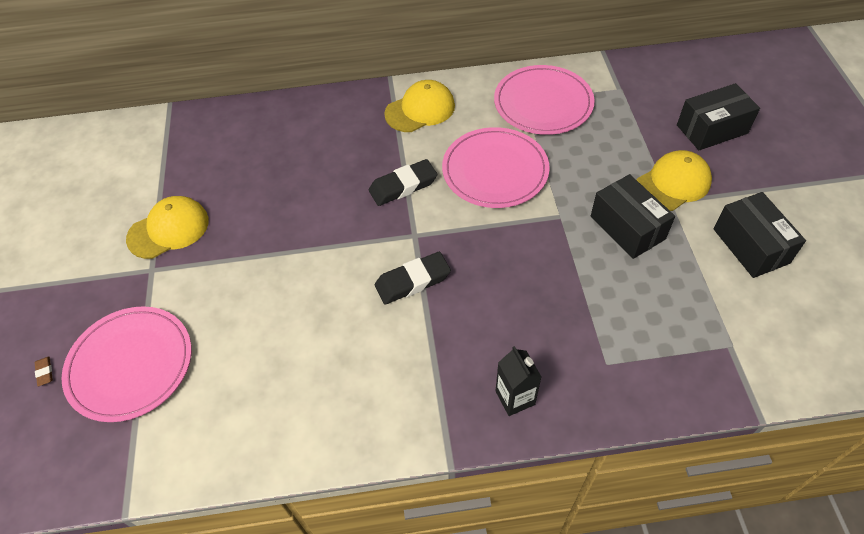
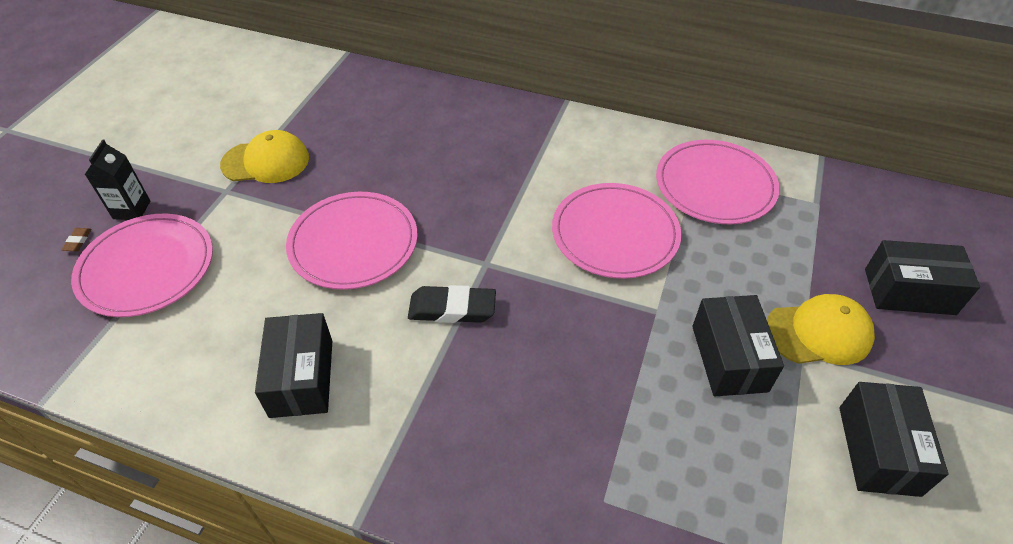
camera: 25 degrees right, 5 degrees down
black eraser [369,159,437,206] -> none
yellow cap [384,80,455,132] -> none
black carton [496,346,541,416] -> black carton moved to [85,139,150,220]
none -> black box [255,313,332,418]
none -> pink plate [286,192,418,290]

